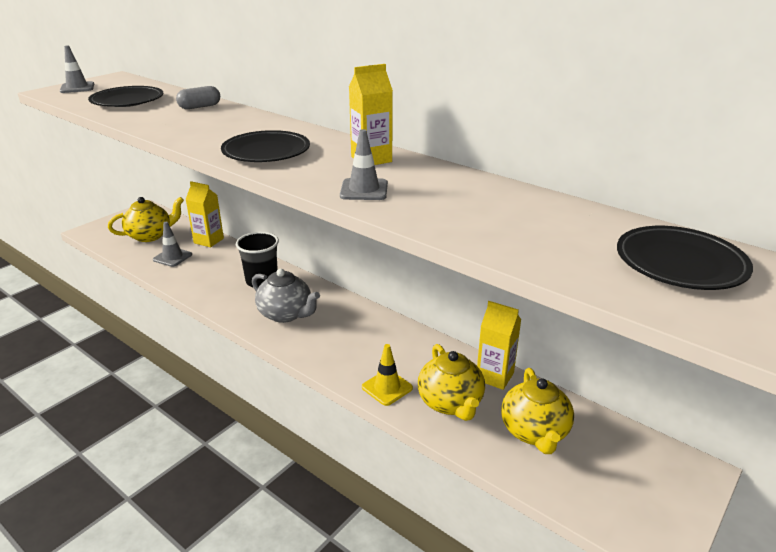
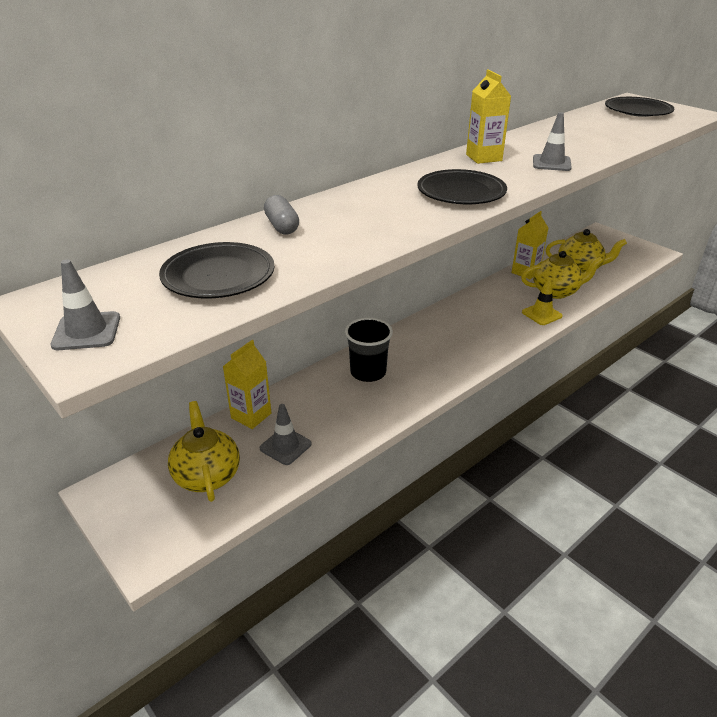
camera: 80 degrees left, 5 degrees up
grey teapot [252,268,320,323] -> none

